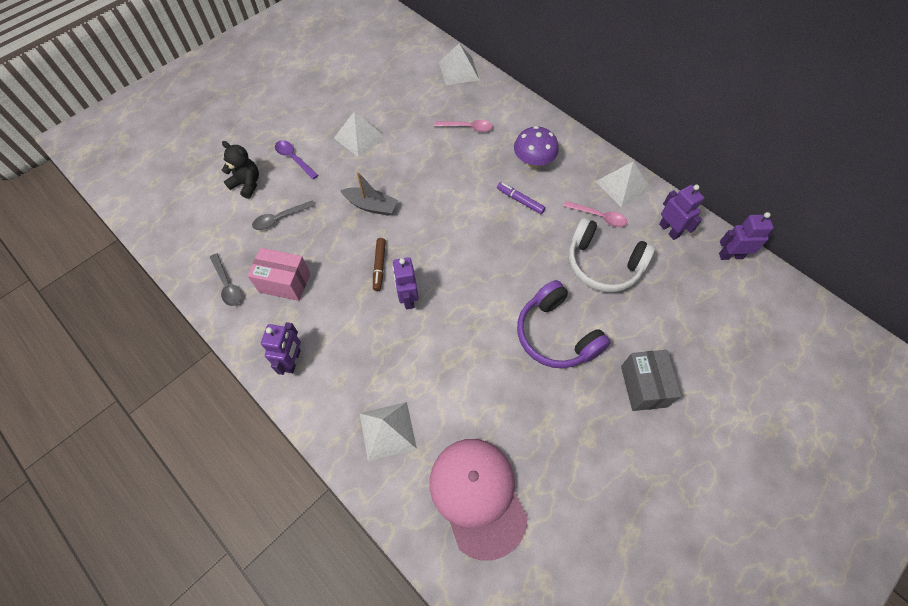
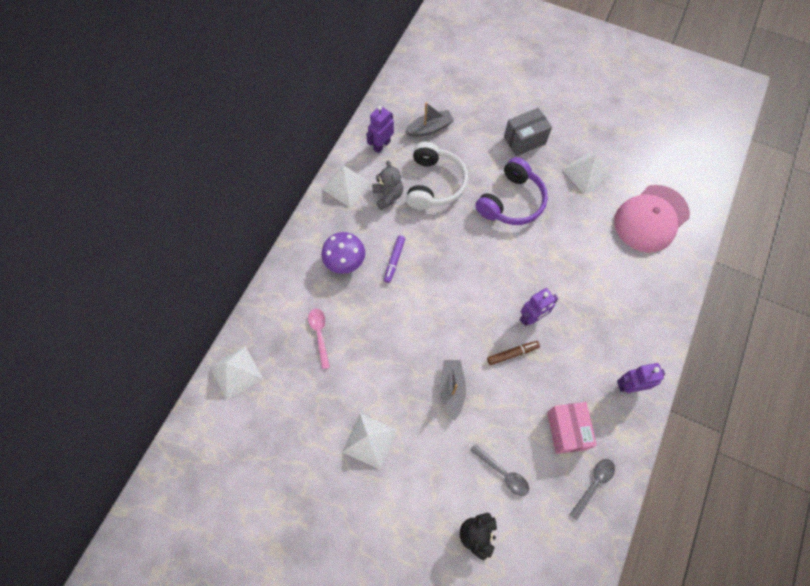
camera: 110 degrees left, 5 degrees up
purple spoon [275,140,318,179] -> none
white pyramid [360,402,417,461] -> white pyramid moved to [562,153,611,195]
pink spoon [563,201,627,227] -> grey teddy bear [372,160,403,210]
purple robot [719,212,773,260] -> none
none -> grey boat [405,102,454,137]

